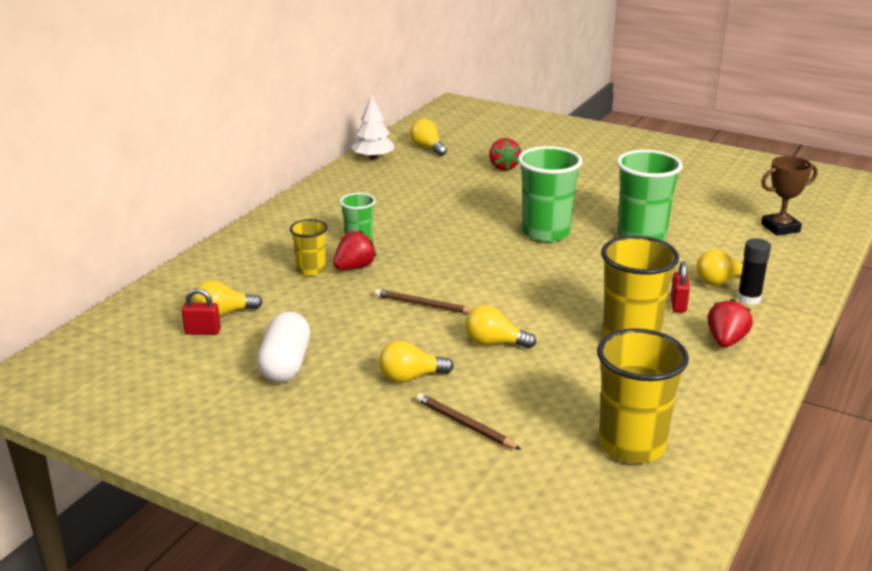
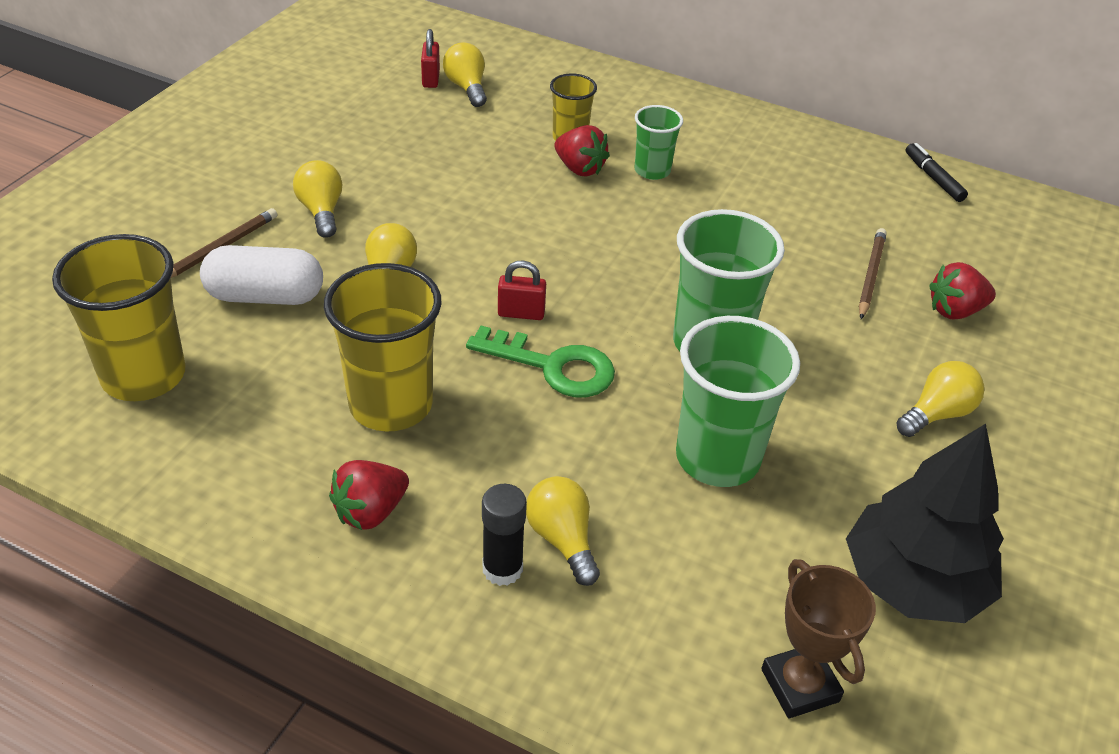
camera: 85 degrees right, 15 degrees up
white capsule [257,312,310,383] -> white capsule moved to [200,245,323,305]
white tree [352,95,394,160] -> black marker [906,143,968,202]
brown pencil [375,289,473,314] -> brown pencil moved to [859,228,887,319]
yellow light bulb [410,119,447,156] -> yellow light bulb moved to [896,361,985,437]
red padlock [671,261,690,312] -> red padlock moved to [498,260,546,320]
red strawberry [707,299,753,347] -> red strawberry turned 120 degrees clockwise [329,460,409,530]
none -> green key [466,326,615,397]
none -> black tree [846,424,1004,623]

